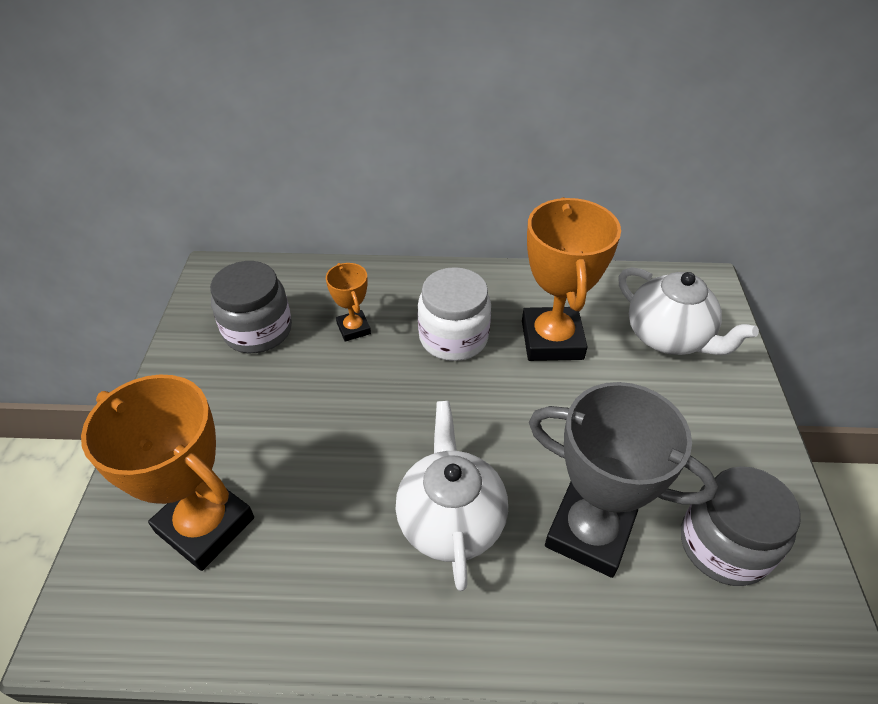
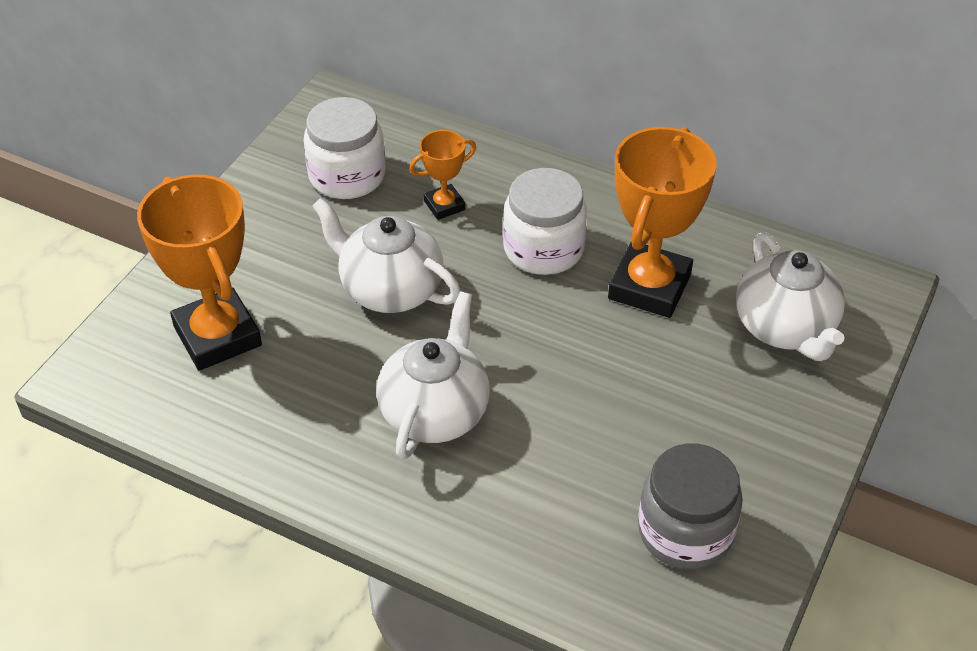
camera: 25 degrees right, 0 degrees up
grey jar [210,261,292,353] -> white jar [304,97,385,199]
orange trophy [326,263,371,342] -> orange trophy turned 60 degrees clockwise [409,130,476,220]
grey trophy [529,382,718,578] -> none
none -> white teapot [312,198,460,313]

